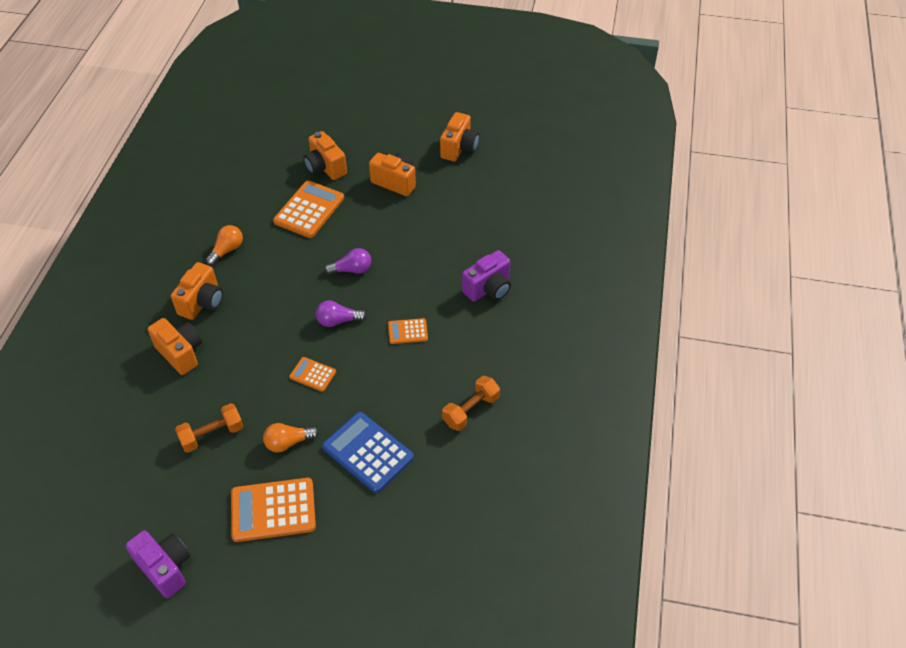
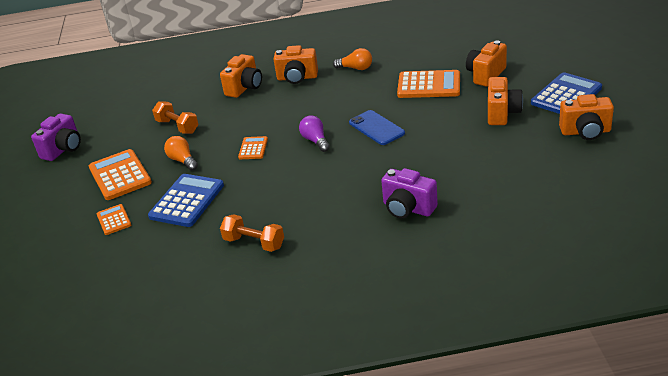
camera: 75 degrees right, 15 degrees down
purple light bulb [324,248,371,275] -> blue phone [349,110,405,145]
orange calculator [388,318,428,344] -> orange calculator moved to [97,204,131,235]
none -> blue calculator [531,72,602,114]

